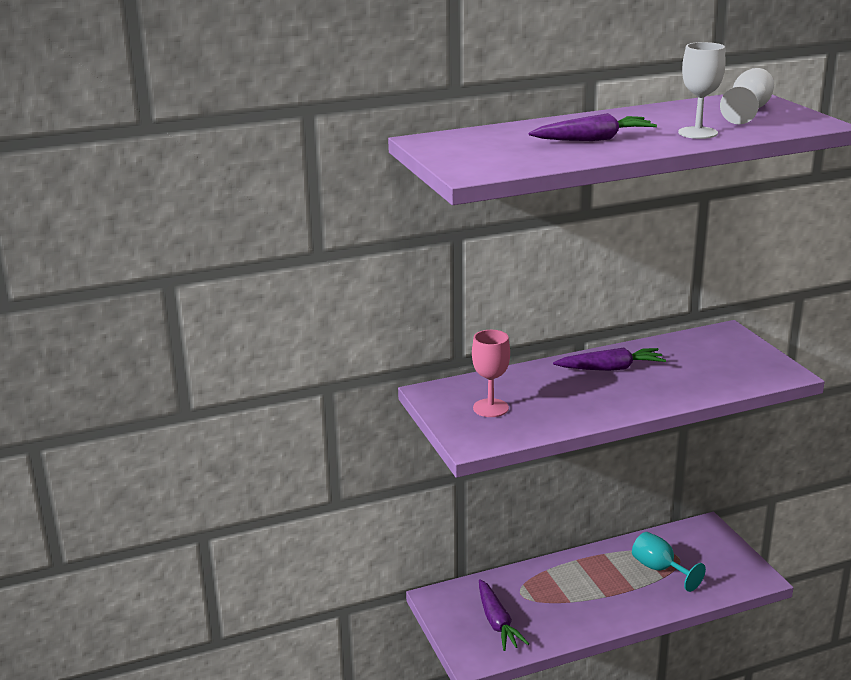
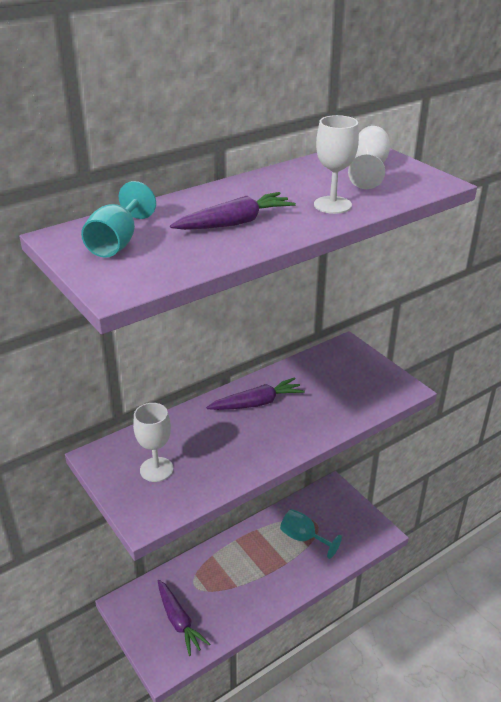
camera: 15 degrees left, 10 degrees up
pink goblet [472,330,510,417] -> white goblet [133,403,173,482]
none -> turquoise goblet [81,181,156,258]

